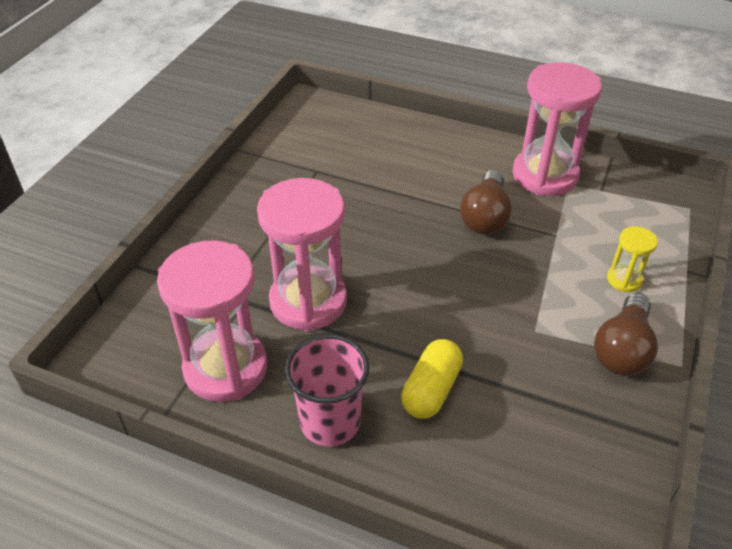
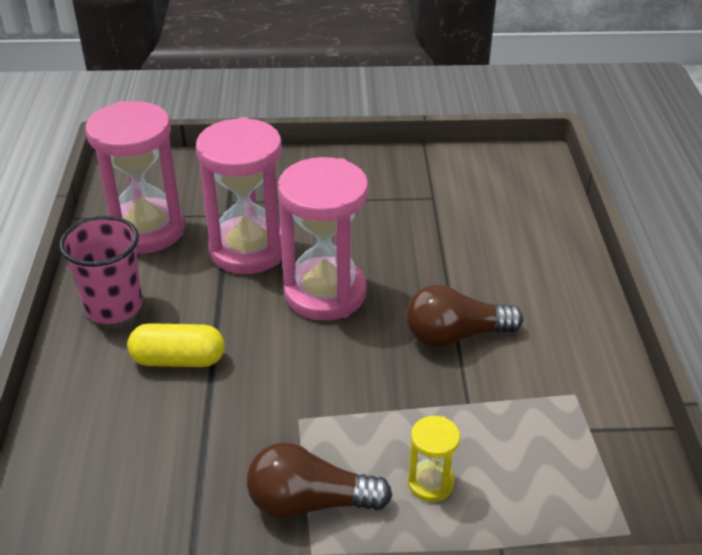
camera: 65 degrees right, 5 degrees down
pink hourglass [513,62,602,196] -> pink hourglass moved to [278,157,368,321]

